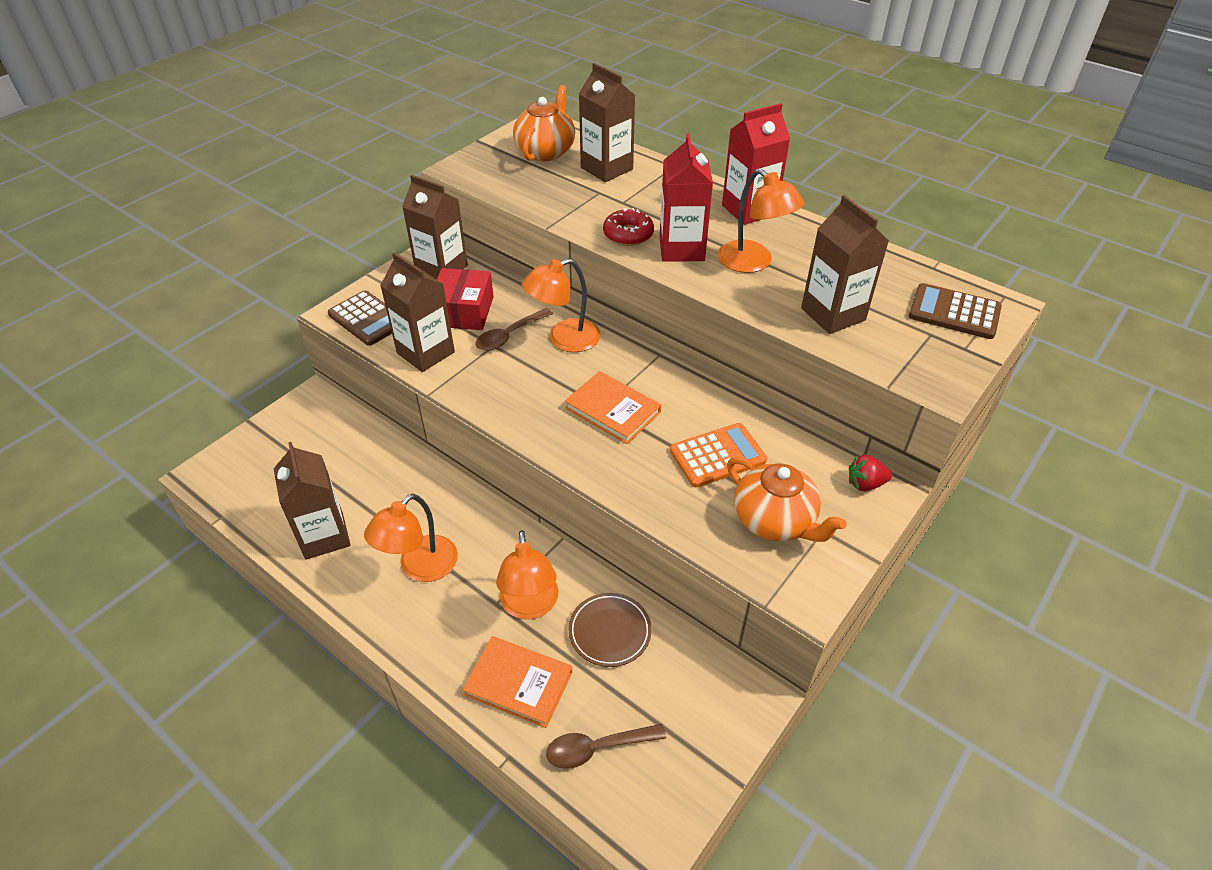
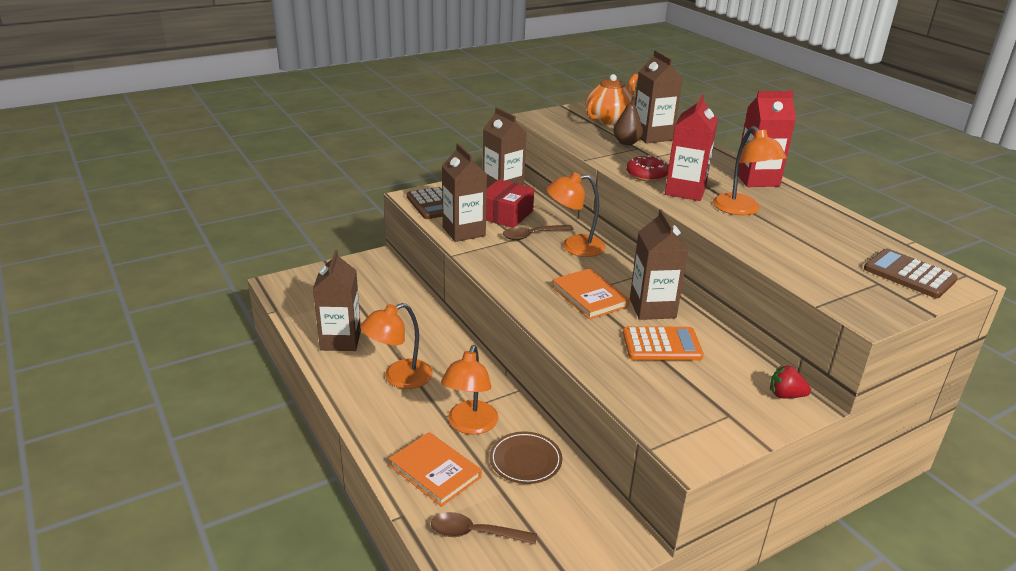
camera: 20 degrees right, 15 degrees down
orange teapot [727,457,847,542] -> none
brown carton [801,195,889,334] -> brown carton moved to [630,209,688,320]
none -> brown pear [614,95,643,145]

